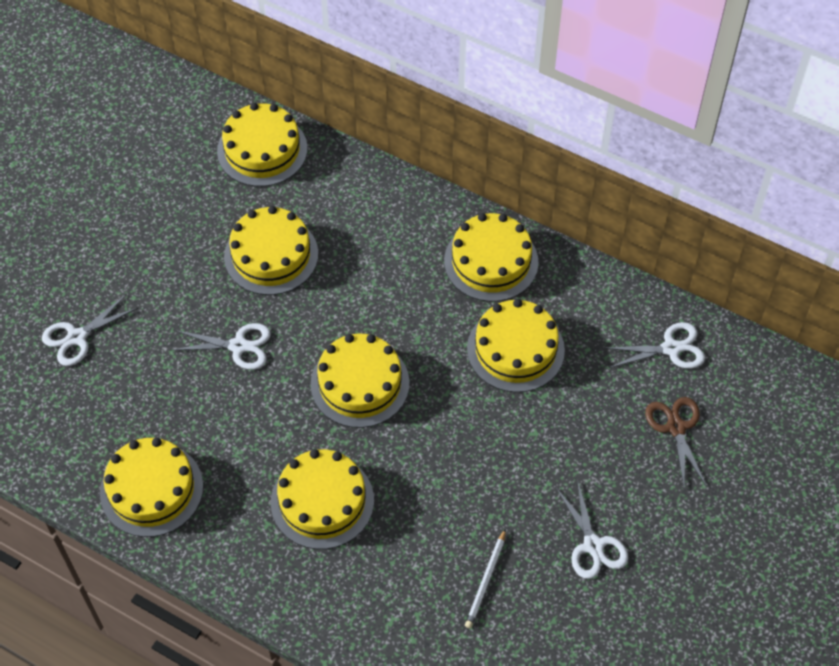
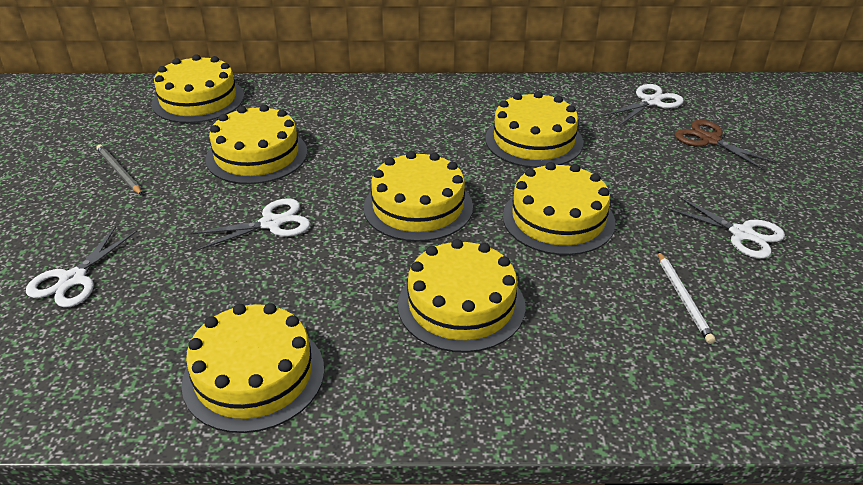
camera: 30 degrees left, 20 degrees down
yellow cake [444,213,539,302] -> yellow cake moved to [503,162,616,255]
none -> grey pencil [96,145,142,195]

